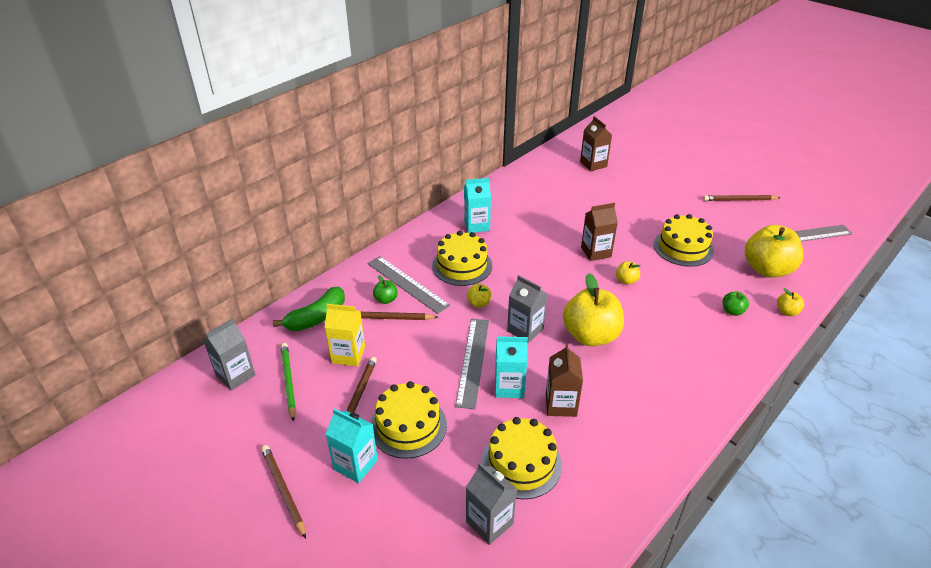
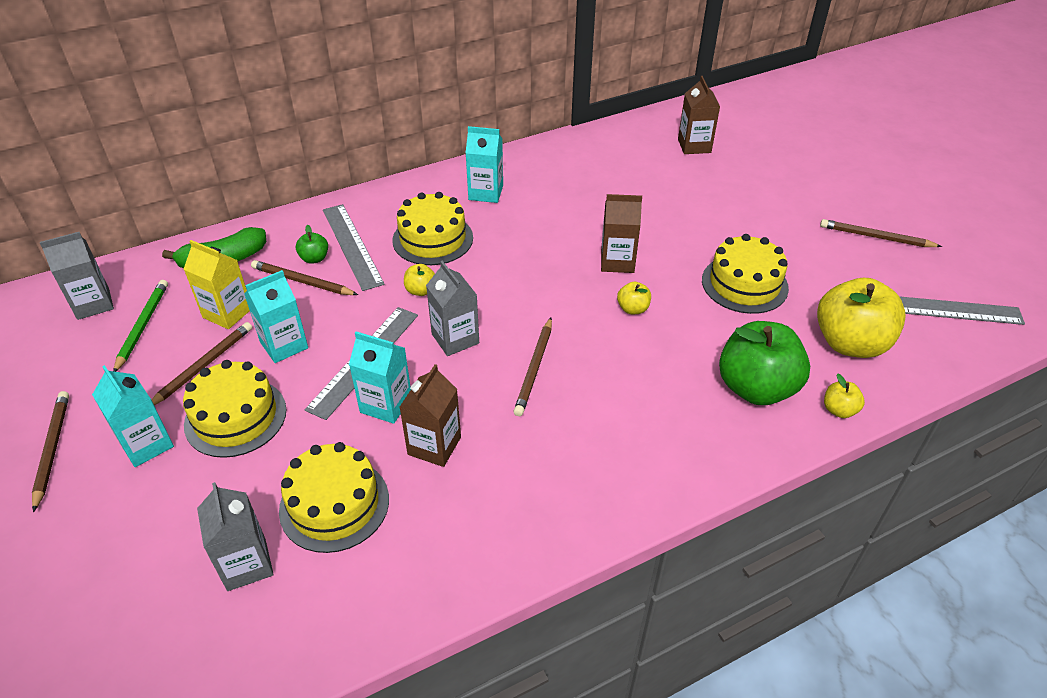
camera: 20 degrees right, 5 degrees up
yellow apple [563,273,624,346] -> brown pencil [513,318,552,416]
green apple [723,291,749,316] -> green apple [719,321,810,405], size x2.30
none -> turquoise carton [244,270,308,363]

